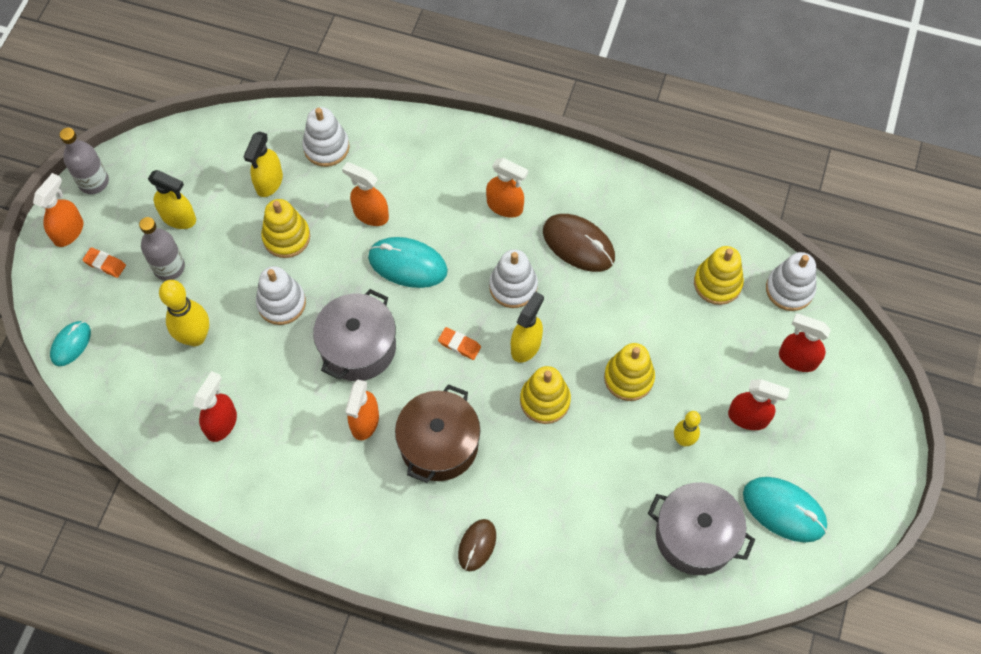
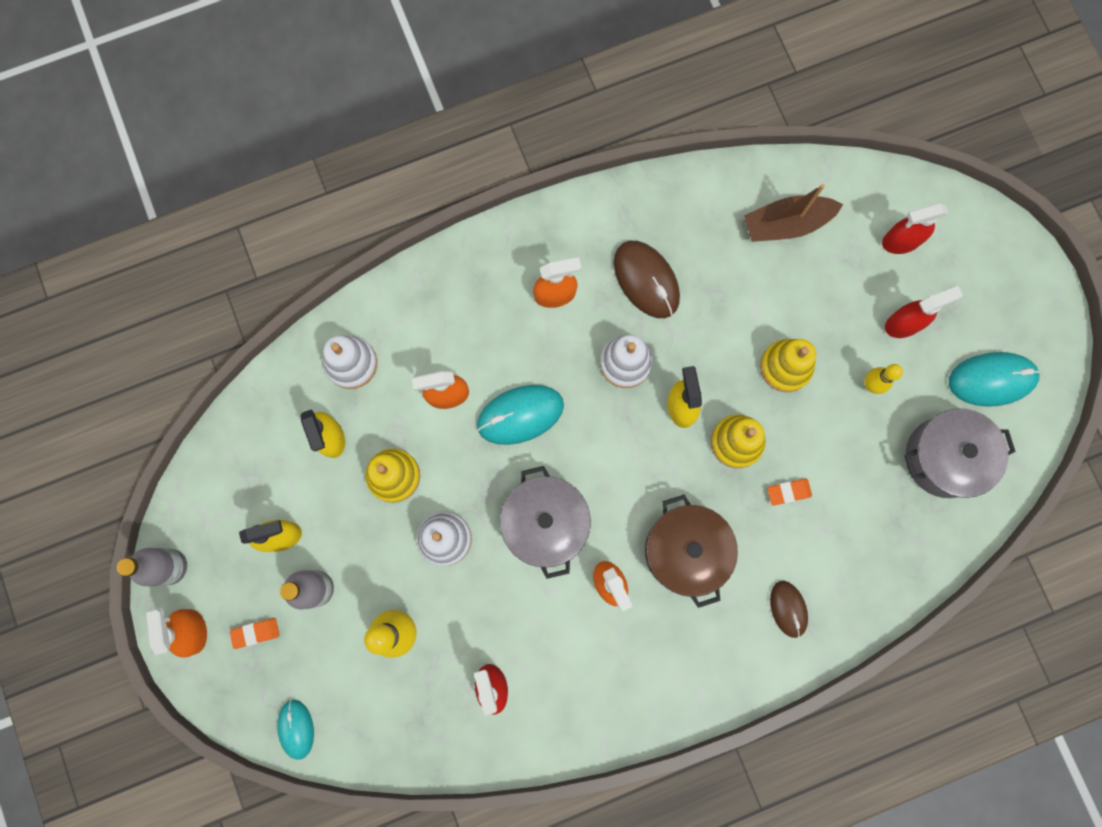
camera: 40 degrees left, 15 degrees up
orange eraser [438,327,481,360] -> orange eraser moved to [767,479,812,506]
brown mouse [543,214,615,272] -> brown mouse turned 60 degrees clockwise [614,241,680,318]
yellow stacking toy [694,246,744,305] -> brown boat [744,184,843,242]
white stacking toy [766,252,816,311] -> none

